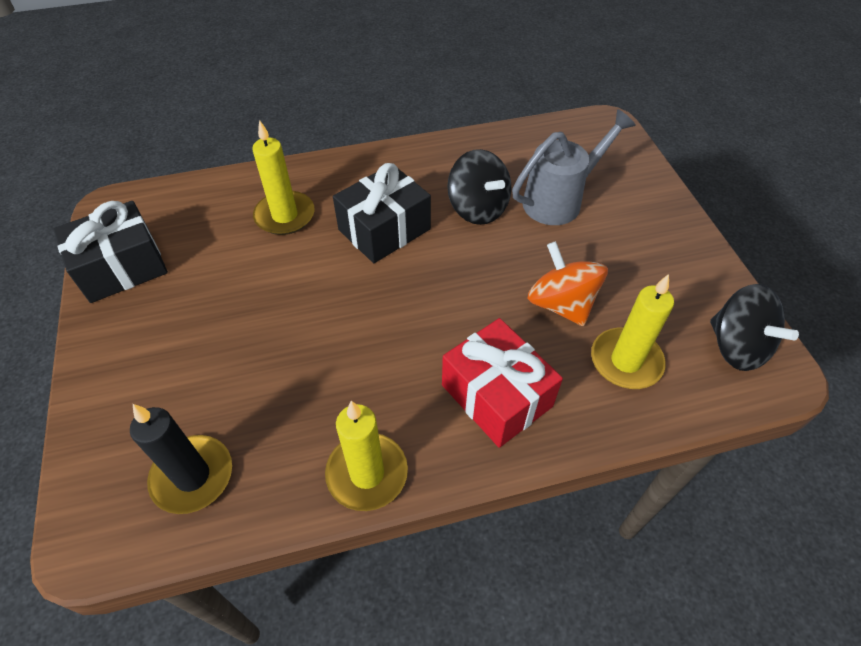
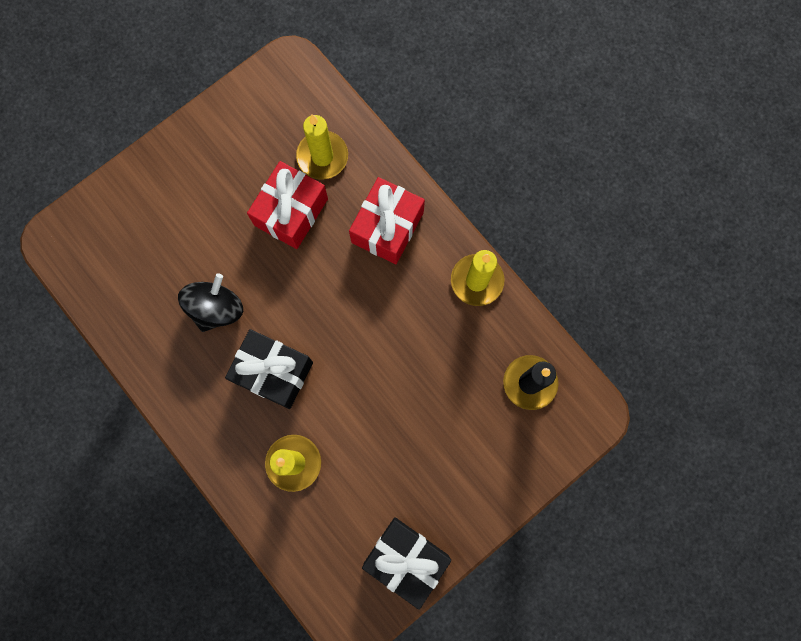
camera: 115 degrees left, 25 degrees up
grey watering can [512,109,636,225] -> none
orange spinning top [528,241,608,326] -> red gift [247,161,328,249]
black spinning top [710,284,799,371] -> none

